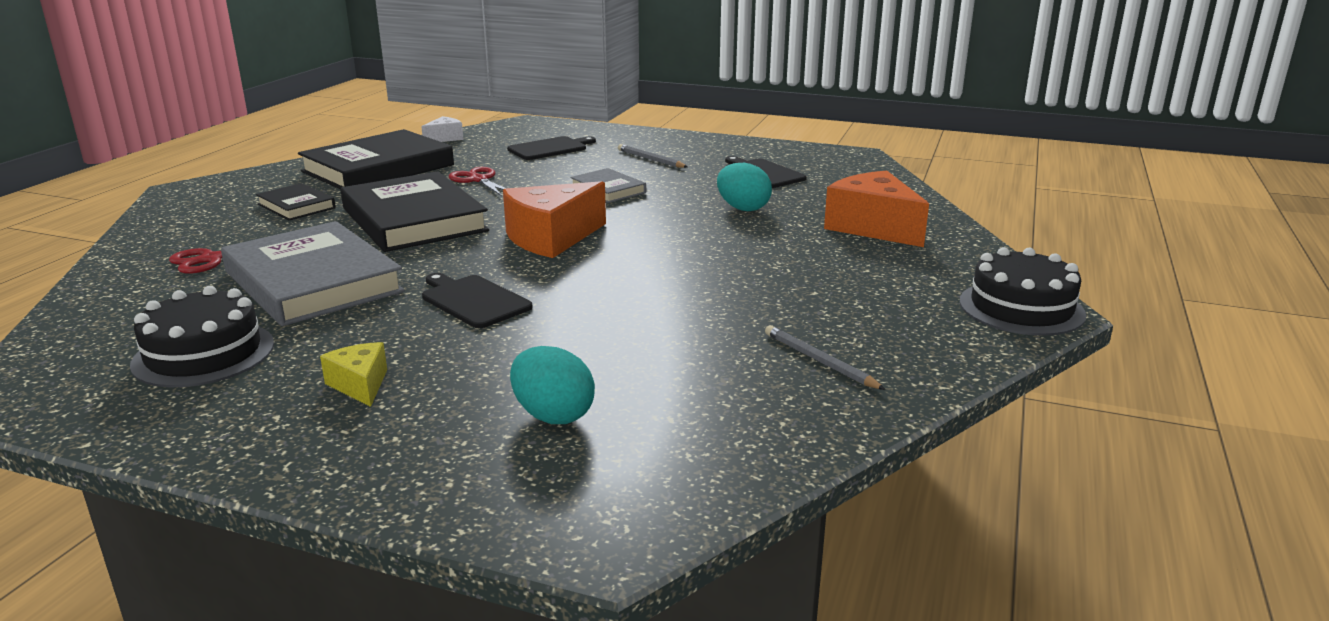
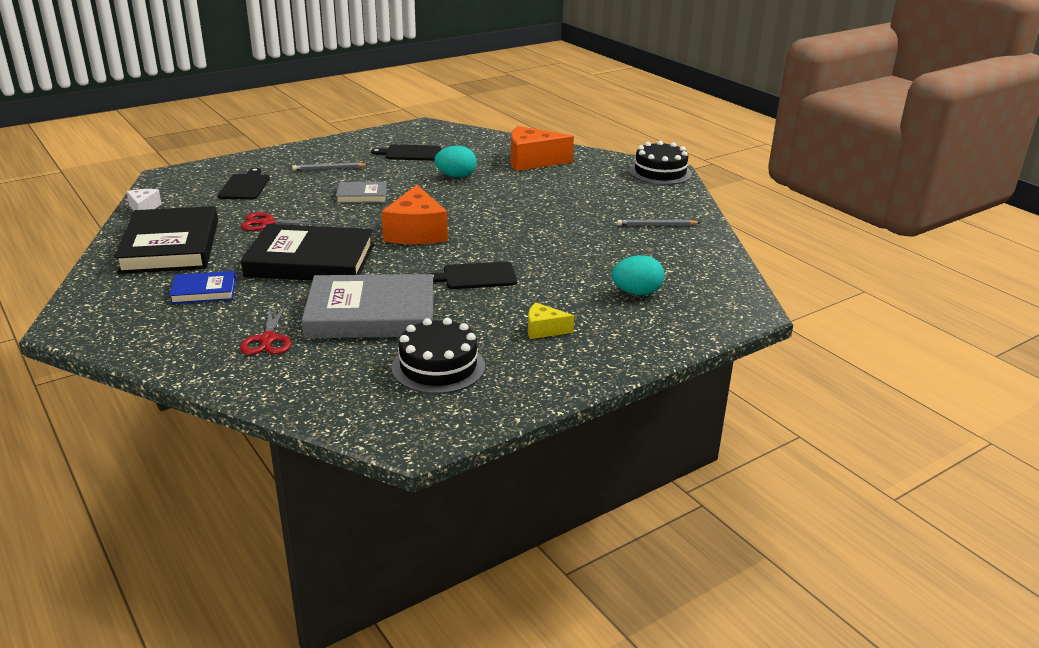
camera: 55 degrees left, 5 degrees up
black book [256,183,336,220] -> blue book [169,271,236,304]

